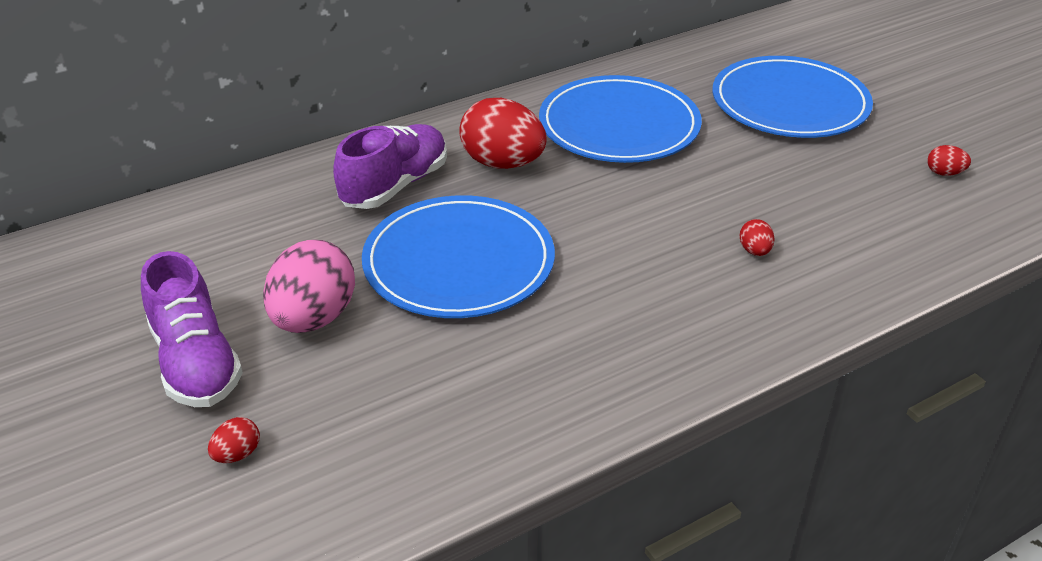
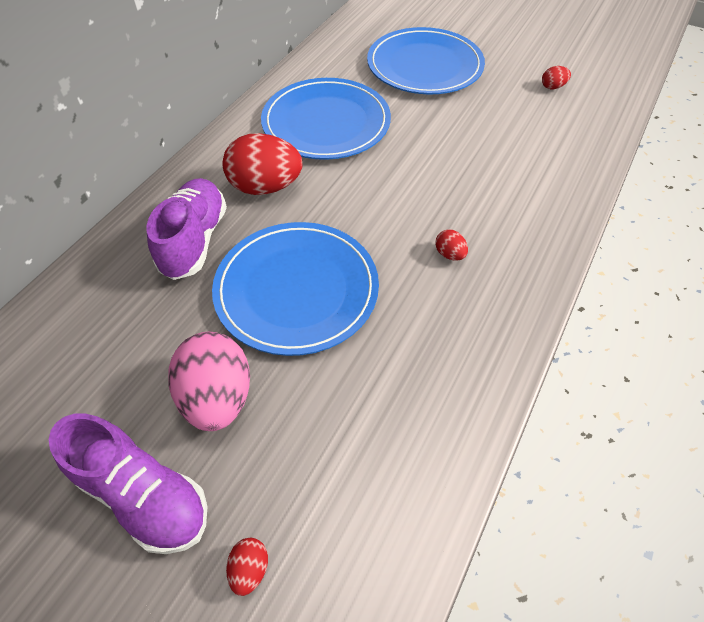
camera: 30 degrees left, 15 degrees up
red egg [740,219,775,256] -> red egg moved to [435,229,468,261]

